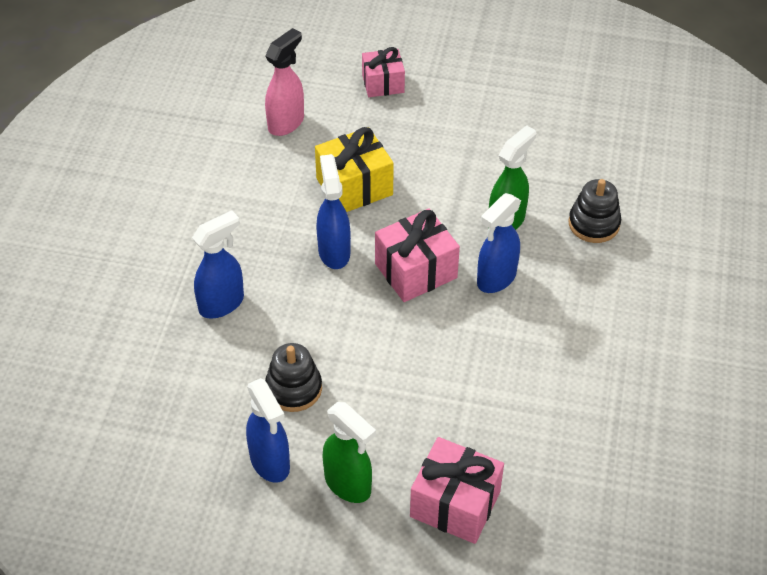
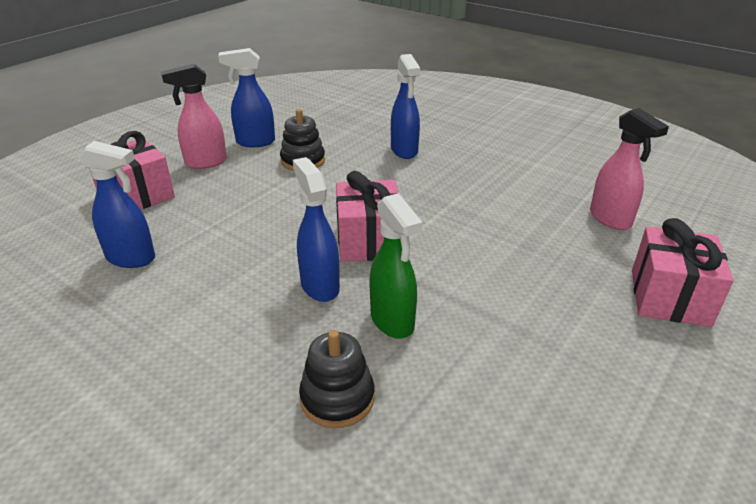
camera: 115 degrees right, 15 degrees down
yellow gift [315,127,394,212] -> none
blue spray bottle [316,154,351,269] -> blue spray bottle moved to [78,141,155,268]
green spray bottle [323,402,376,503] -> pink spray bottle [161,64,227,169]
pink gift [362,47,405,97] -> pink gift [632,218,734,327], size x1.51

